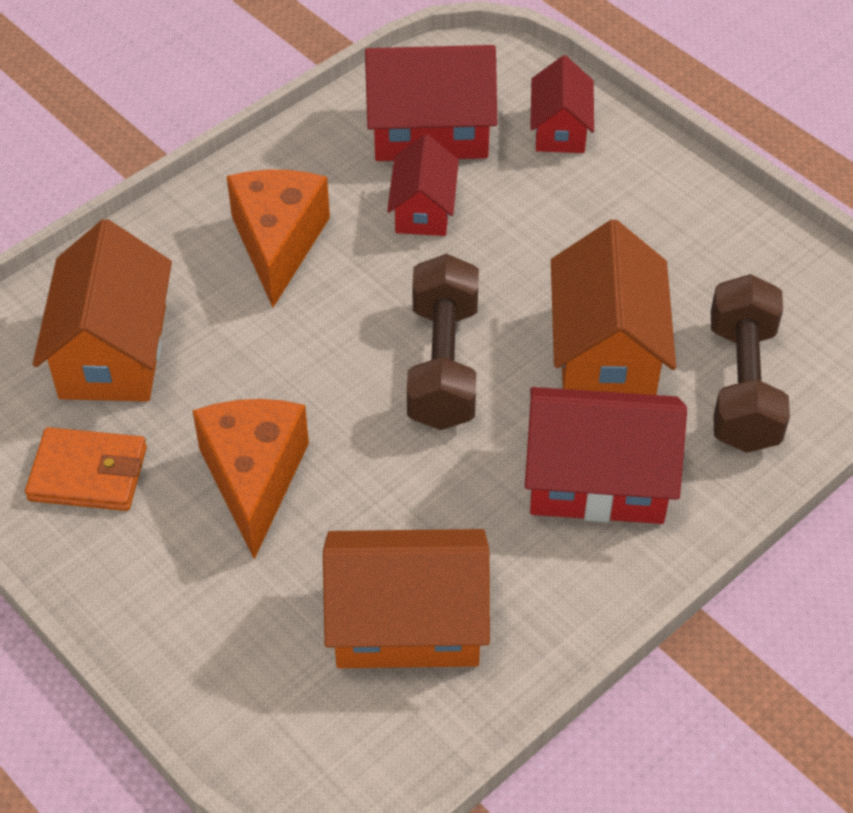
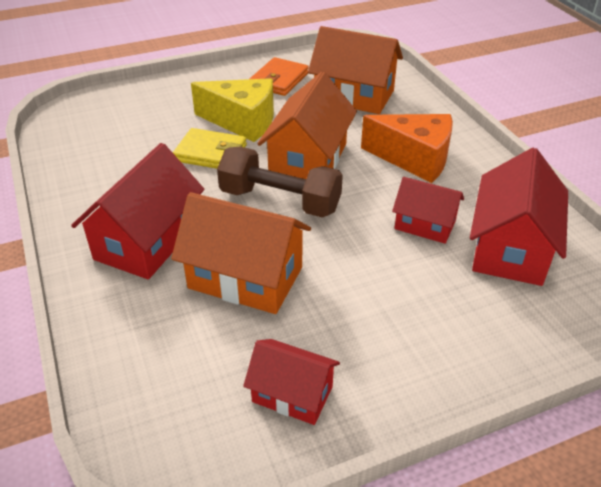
camera: 110 degrees right, 10 degrees down
orange cheese [192,399,309,559] -> yellow cheese [191,78,274,142]
orange house [323,529,490,668] -> orange house moved to [257,72,357,179]
red house [530,55,594,153] -> red house moved to [243,339,340,425]
brown dumbbell [711,274,790,453] -> none
none -> yellow wallet [173,128,247,169]

